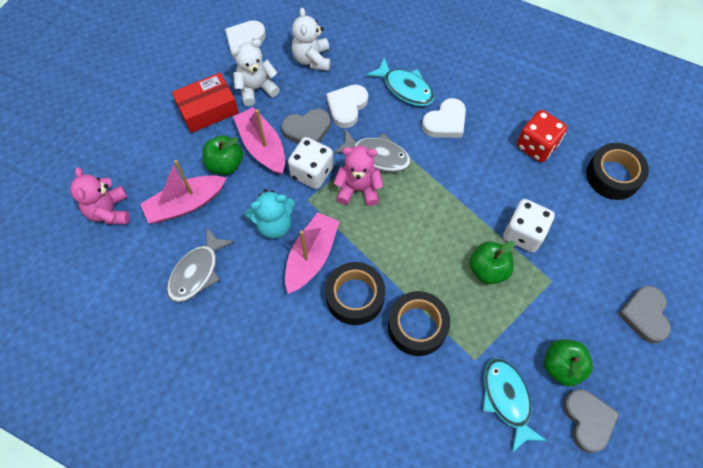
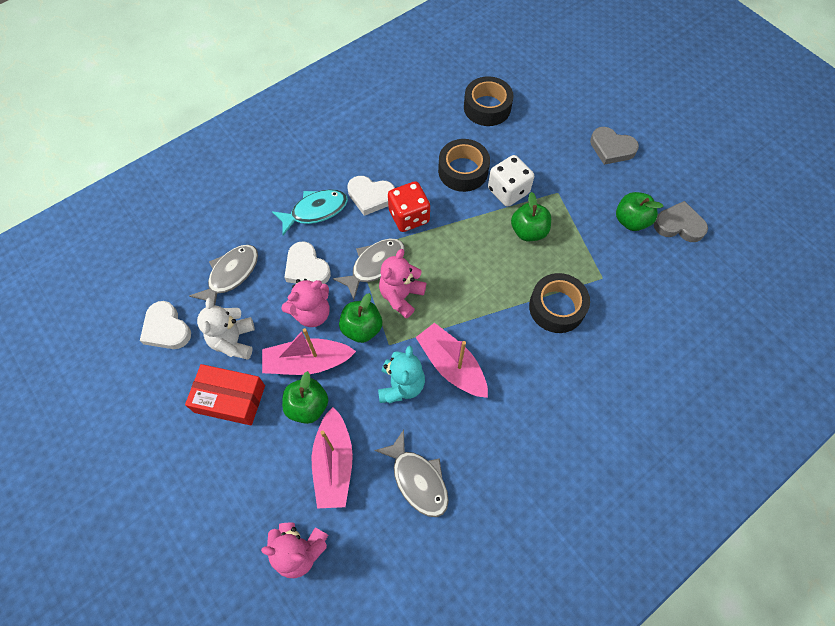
camera: 65 degrees left, 0 degrees up
red box [172,73,239,133] -> red box turned 75 degrees counterclockwise [185,364,265,426]
grey heart [282,109,331,144] -> pink teddy bear [282,279,329,327]
white dice [288,137,334,189] -> green apple [339,293,382,343]
white teddy bear [292,7,331,71] -> grey fish [189,245,258,305]
black tape [325,262,385,325] -> black tape moved to [438,139,490,192]
white heart [422,98,466,138] -> white heart turned 120 degrees clockwise [347,176,395,216]
turquoise fish [483,358,547,453] -> none
red dice [517,110,567,162] -> red dice moved to [388,181,430,232]

